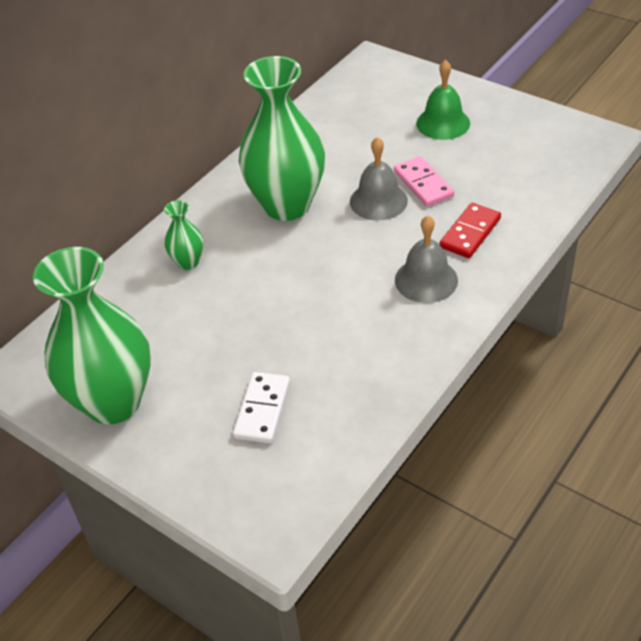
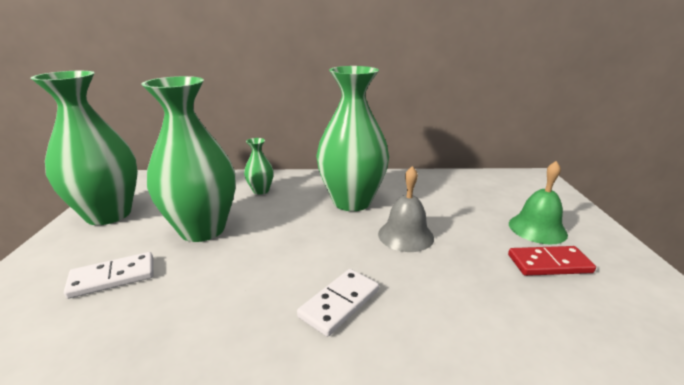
camera: 50 degrees right, 20 degrees down
pink domino [394,156,454,207] -> none
grey bell [395,215,458,303] -> white domino [297,269,379,337]
red domino [439,203,501,258] -> red domino moved to [508,246,596,276]
none -> green vase [141,76,235,242]

